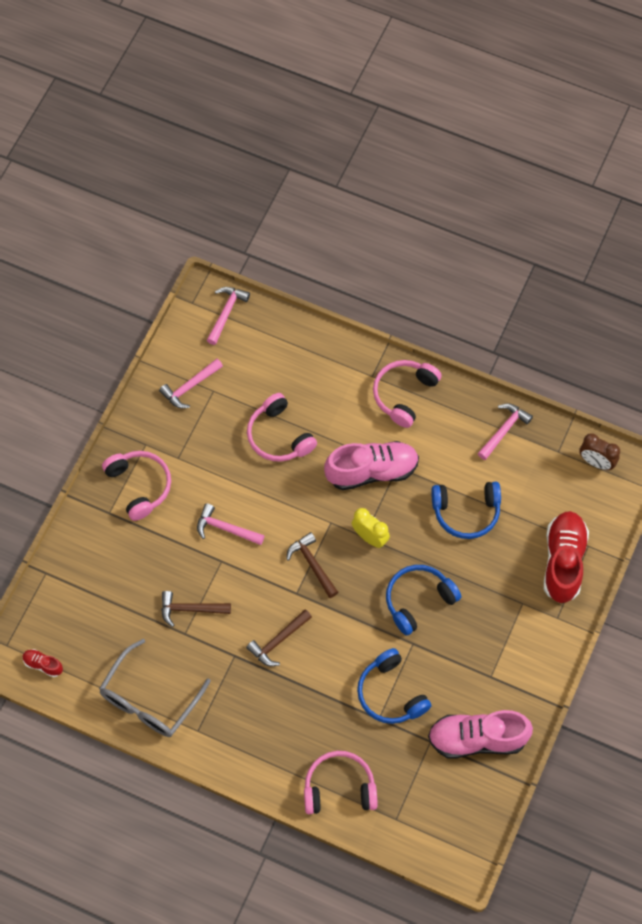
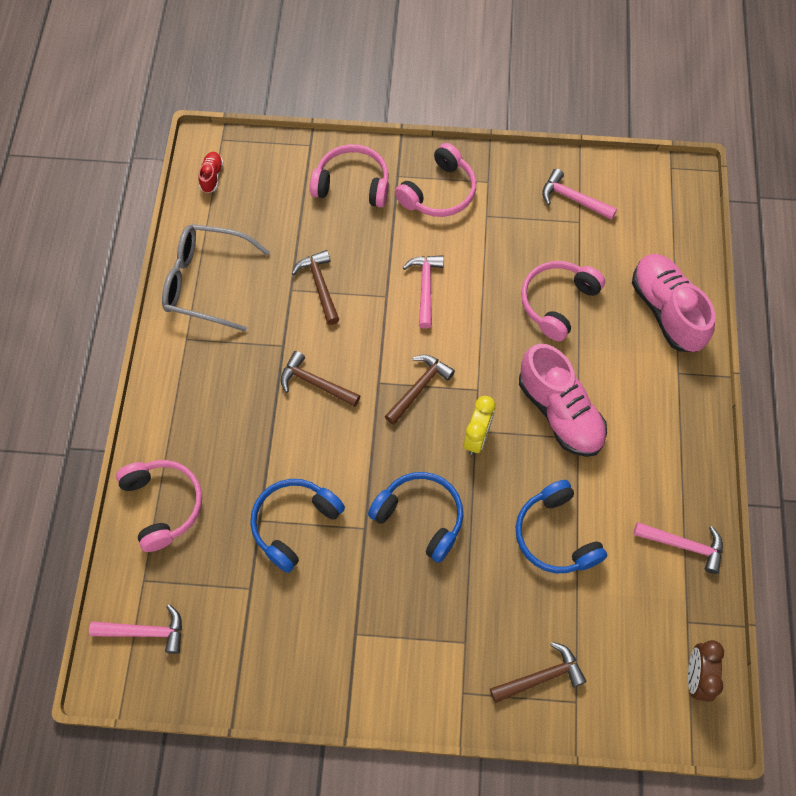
camera: 70 degrees right, 0 degrees up
pink hammer [207,287,250,345] -> pink hammer moved to [89,604,182,654]
pink headphones [373,360,442,428] -> pink headphones moved to [310,144,389,207]
pink shoe [428,710,533,759] -> pink shoe moved to [632,254,715,352]
red shoe [544,511,589,603] -> brown hammer [490,642,587,703]

